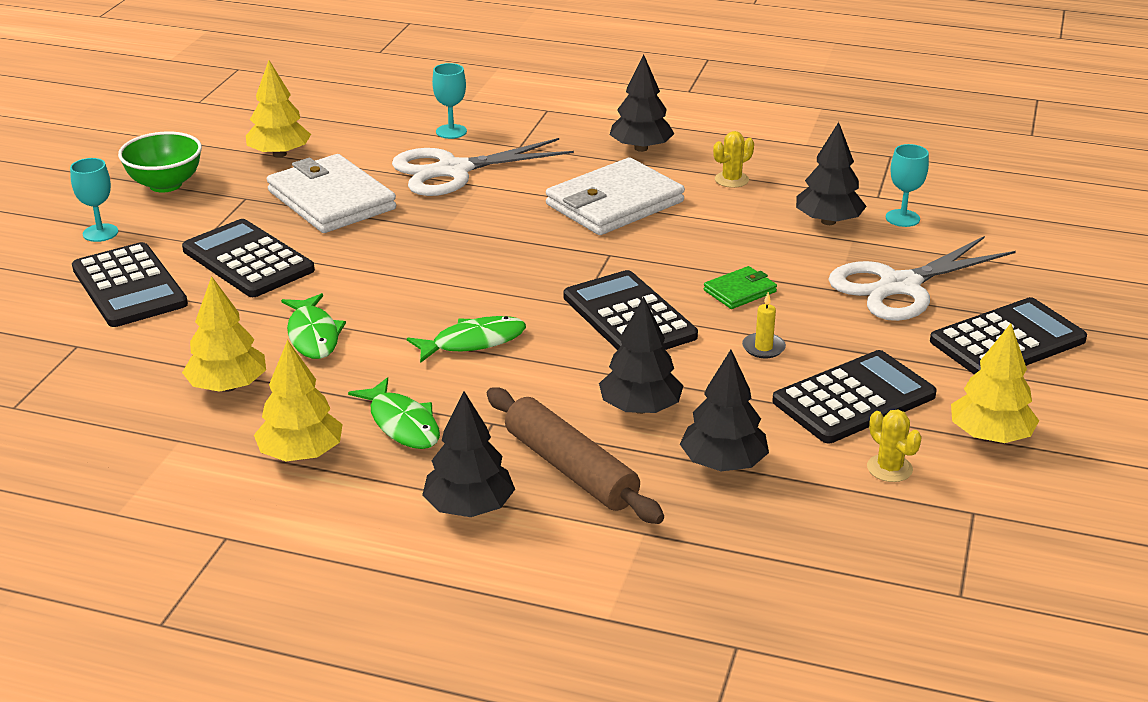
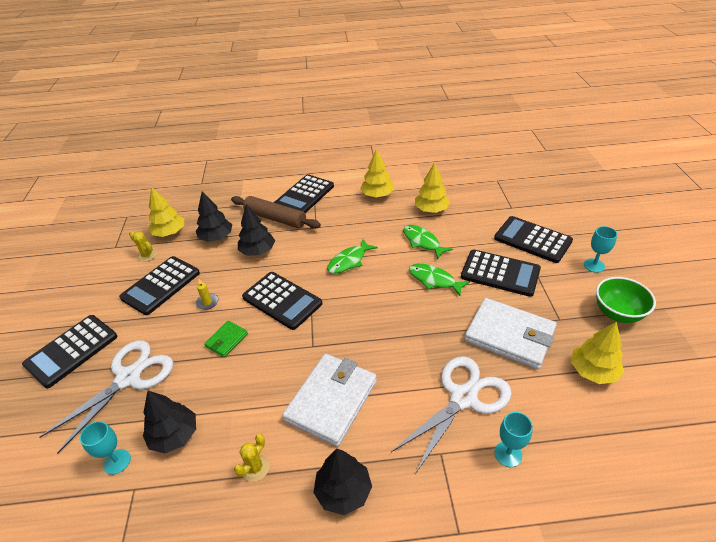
camera: 160 degrees right, 10 degrees up
green fish [348,377,440,449] -> green fish moved to [409,264,470,296]
black tree [422,391,515,517] -> black calculator [274,174,334,213]
yellow tree [951,323,1039,443] -> yellow tree moved to [148,187,184,237]

